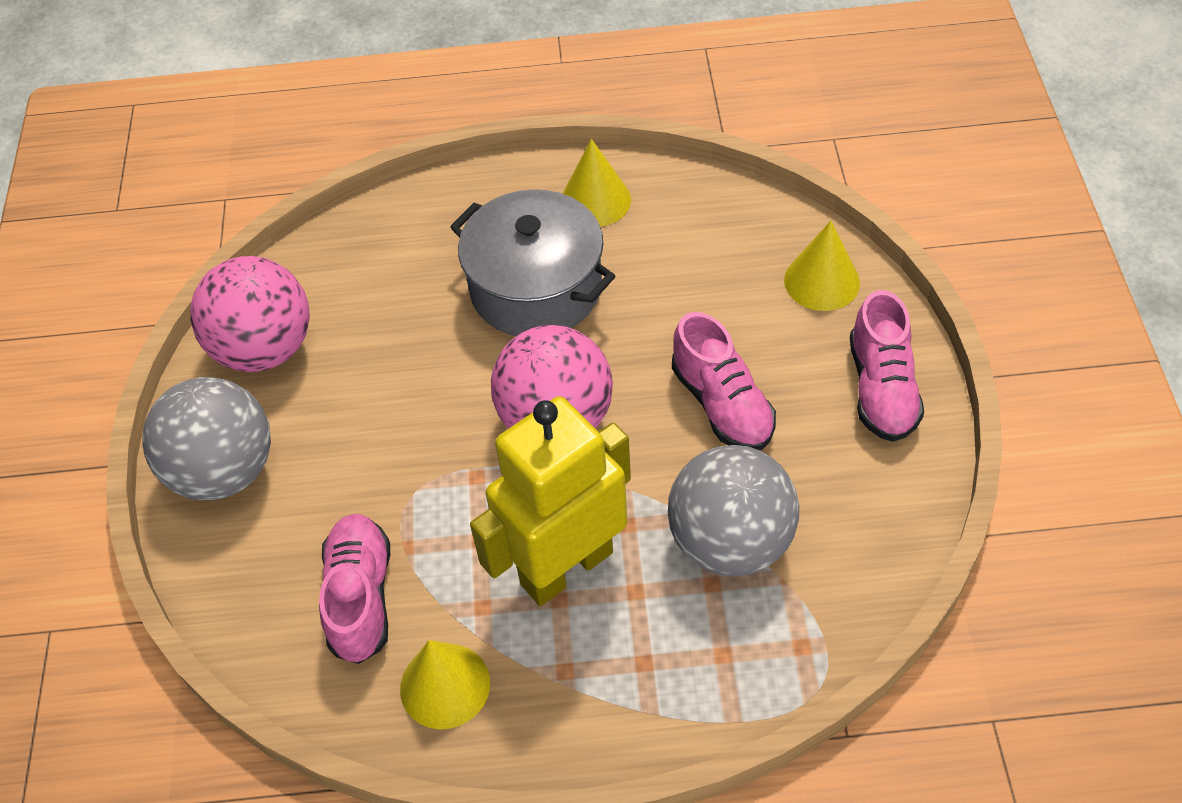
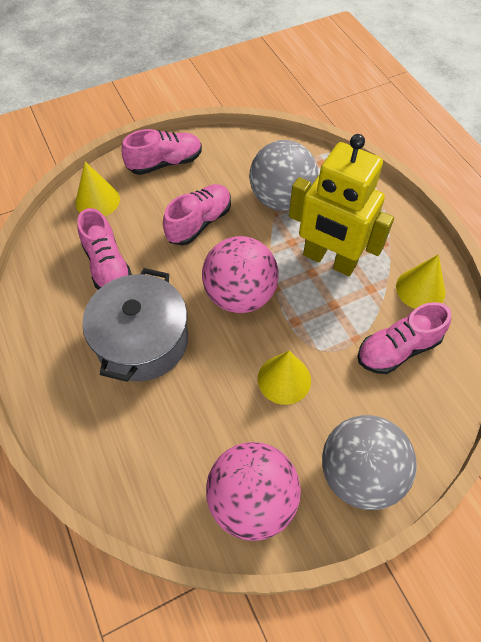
camera: 115 degrees left, 5 degrees up
yellow cone [562,139,631,227] -> yellow cone moved to [258,351,311,405]
none -> pink shoe [77,208,132,290]

